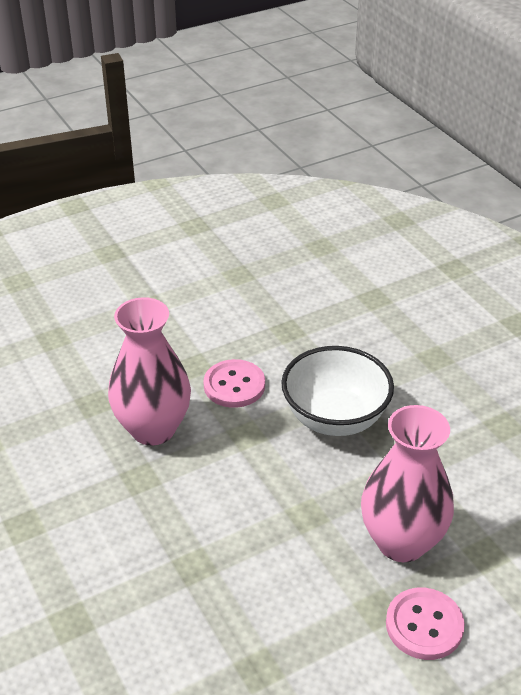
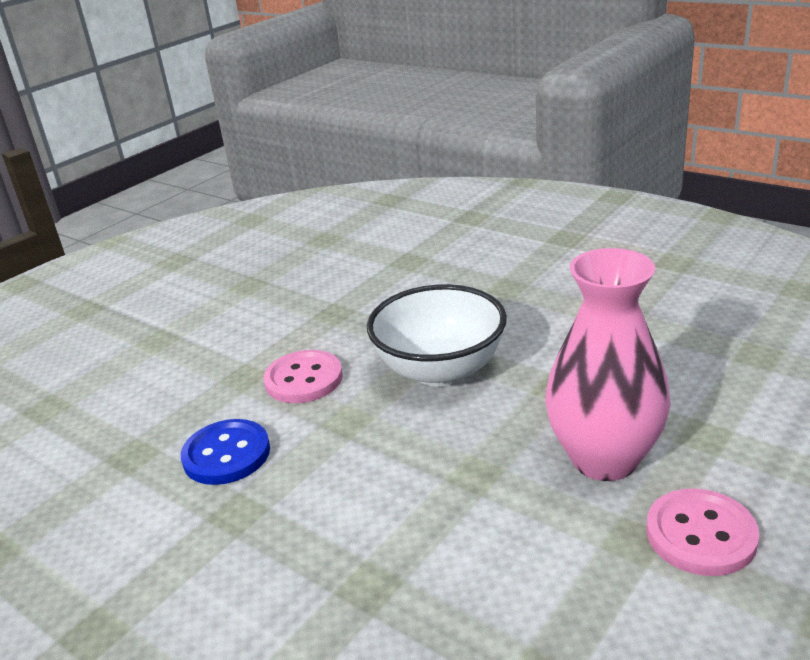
camera: 20 degrees left, 10 degrees down
pink vase [108,297,191,445] -> blue button [181,419,270,485]

